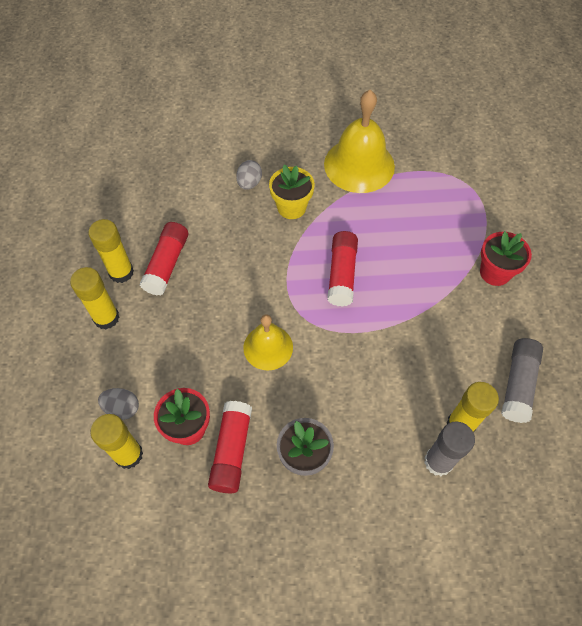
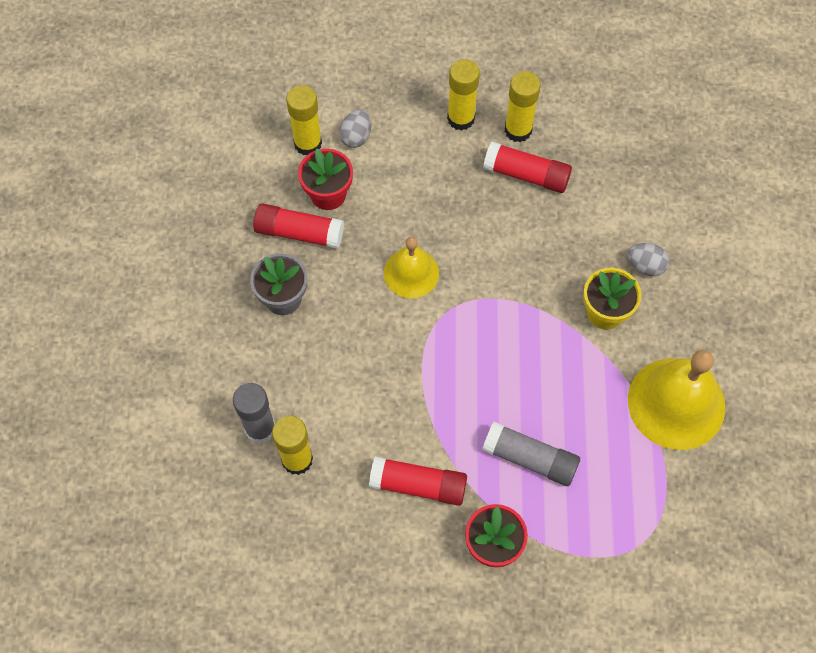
camera: 95 degrees right, 5 degrees up
red glue stick [327,231,358,307] -> red glue stick moved to [369,456,467,506]
grey glue stick [501,338,543,423] -> grey glue stick moved to [482,422,580,486]

